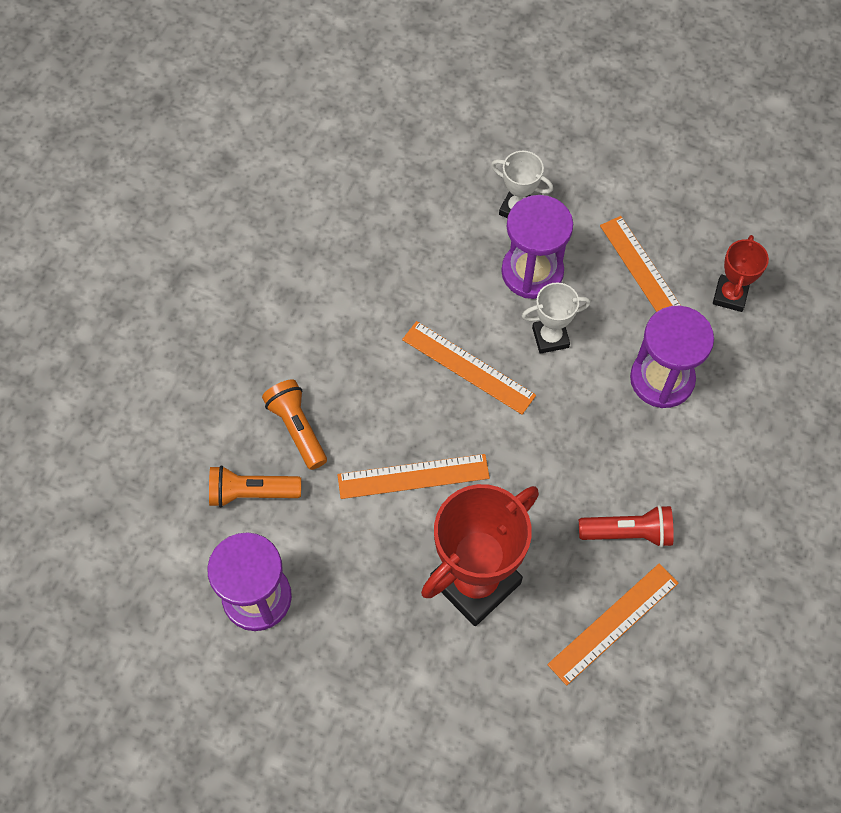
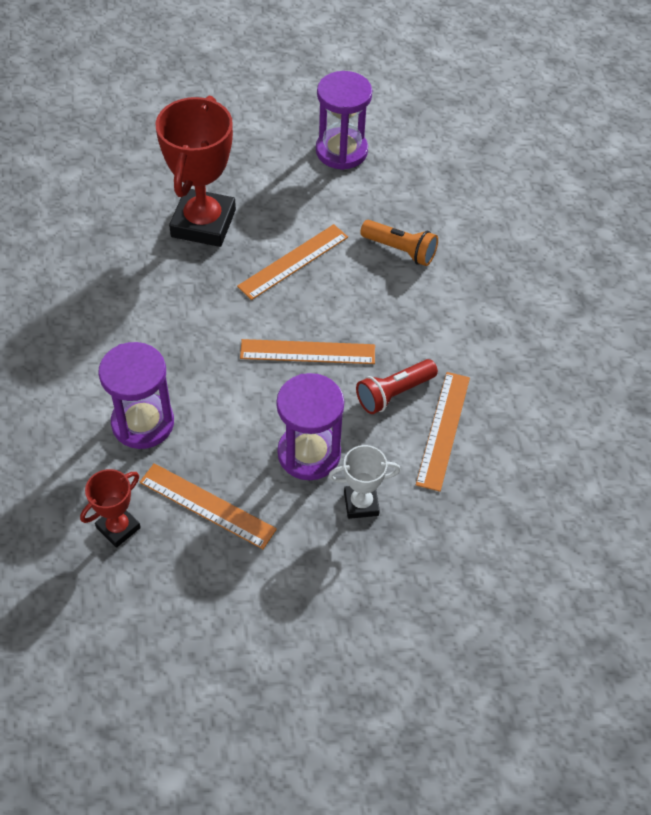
camera: 145 degrees right, 10 degrees down
orange flashlight [209,465,301,508] -> none
white trophy [522,282,591,354] -> none
orange ruler [547,563,678,686] -> orange ruler moved to [416,372,470,492]
red flashlight [579,505,674,548] -> red flashlight moved to [356,359,438,414]
red trophy [713,235,769,312] -> red trophy turned 60 degrees clockwise [80,469,141,548]

